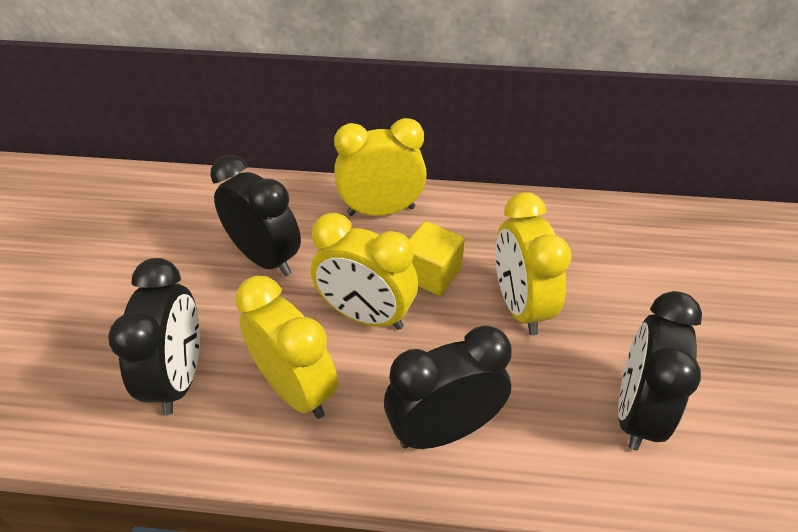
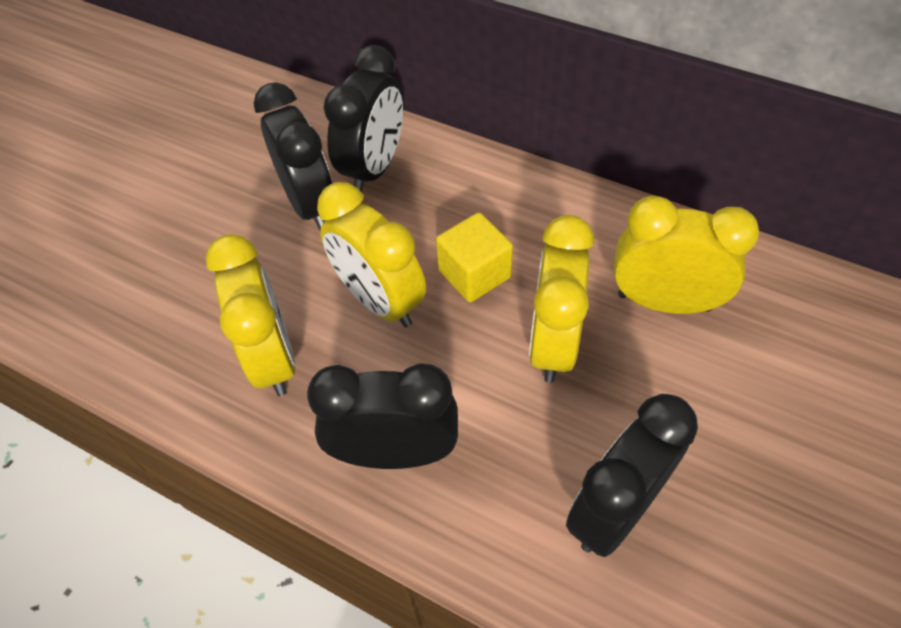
camera: 25 degrees right, 10 degrees up
black clock [108,258,200,415] -> black clock moved to [324,45,403,192]
yellow clock [334,118,427,216] -> yellow clock moved to [614,196,759,314]

